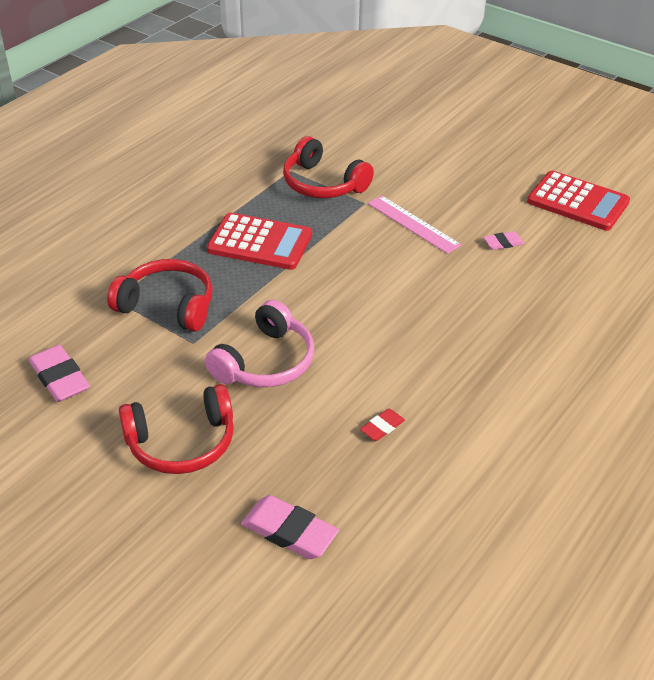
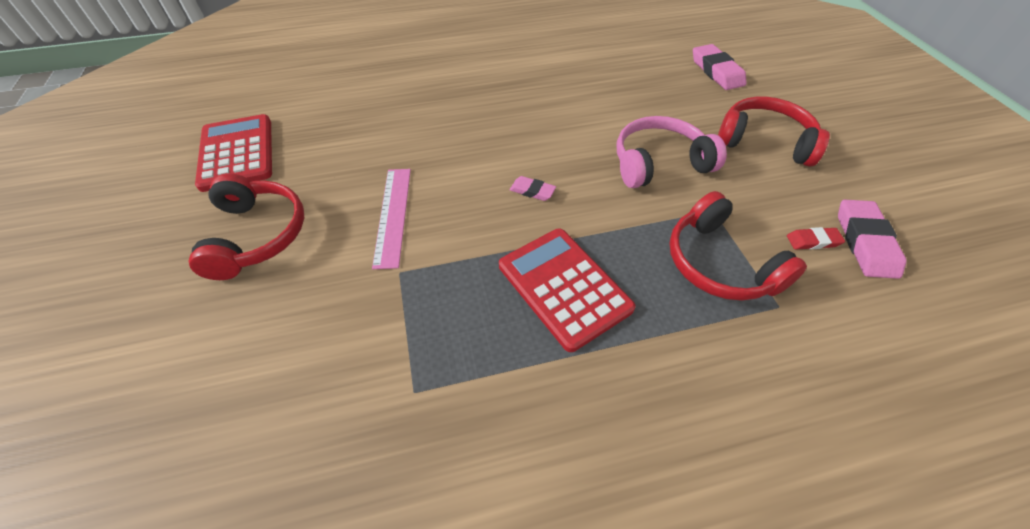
camera: 140 degrees left, 10 degrees up
red headphones [283,136,374,198] -> red headphones moved to [189,173,304,280]
red eraser [360,409,405,441] -> red eraser moved to [787,227,845,250]
pink eraser [484,231,524,250] -> pink eraser moved to [510,176,556,201]

